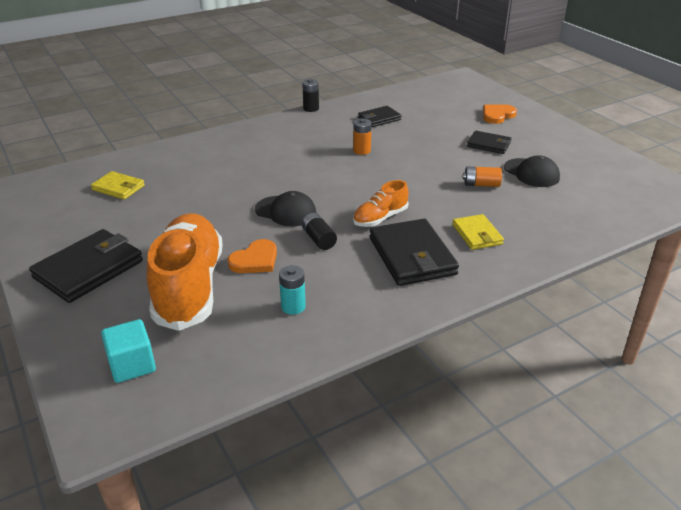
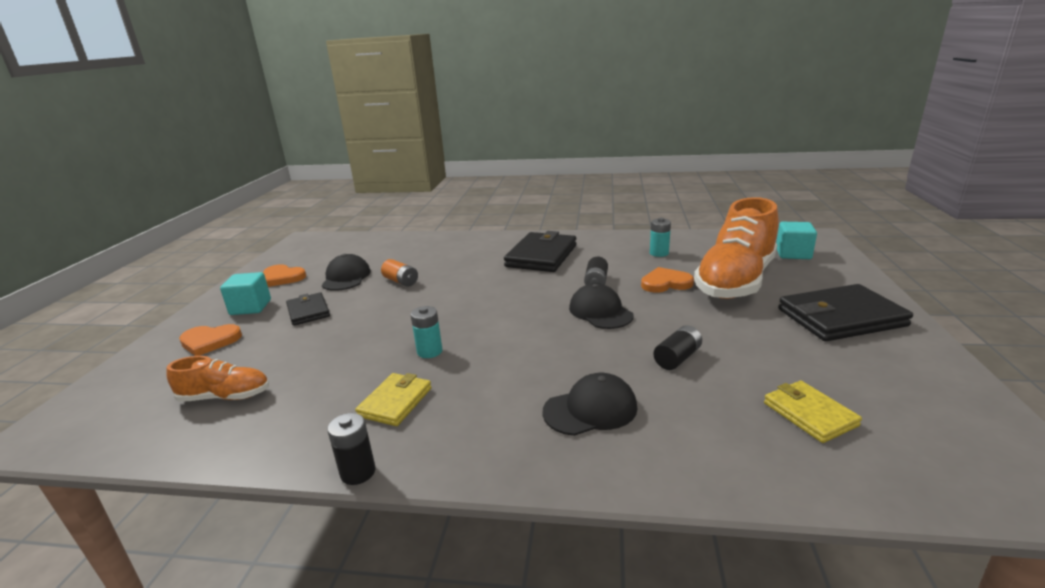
camera: 140 degrees left, 10 degrees down
orange battery [353,118,372,155] -> turquoise battery [411,306,442,358]
orange shoe [353,180,409,227] -> orange shoe moved to [166,356,269,402]
black wallet [358,106,402,127] -> none
yellow wallet [452,214,504,250] -> yellow wallet moved to [355,373,432,426]
none -> turquoise cube [220,272,271,315]
none -> orange heart [263,264,306,287]
none -> black cap [543,373,637,436]
none -> black battery [653,325,702,370]

